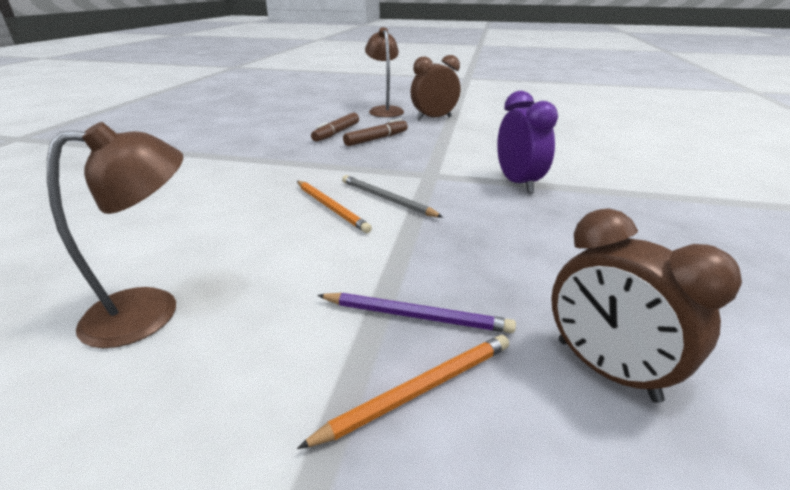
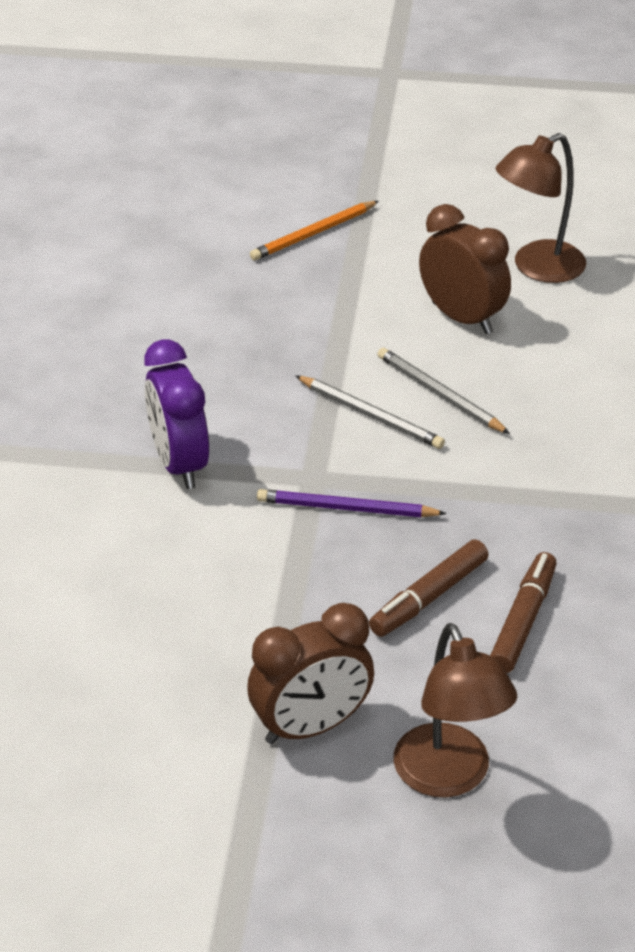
camera: 175 degrees right, 10 degrees up
orange pencil [297,181,372,233] -> grey pencil [377,348,510,434]
purple pencil [317,293,516,333] -> purple pencil moved to [257,489,447,517]
brown clock [551,208,742,403] -> brown clock moved to [419,204,511,334]

